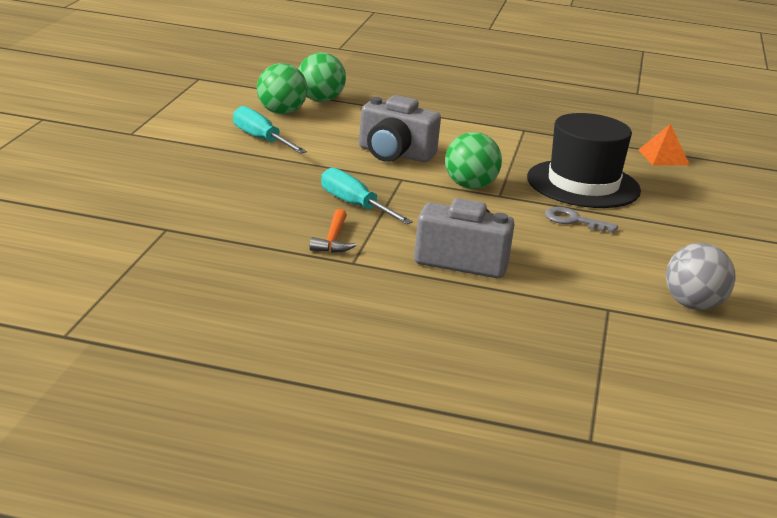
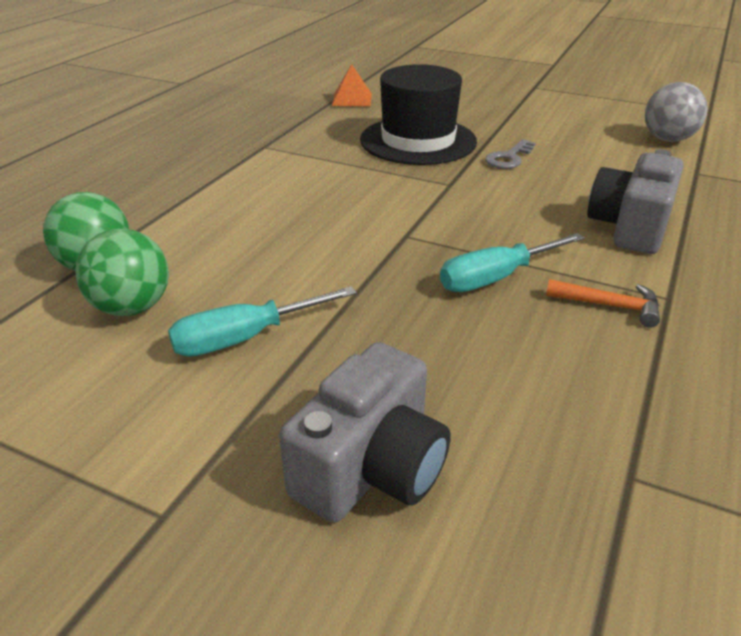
camera: 75 degrees left, 10 degrees up
grey camera [359,95,441,162] -> grey camera moved to [279,342,450,522]
green ball [445,132,502,189] -> none

